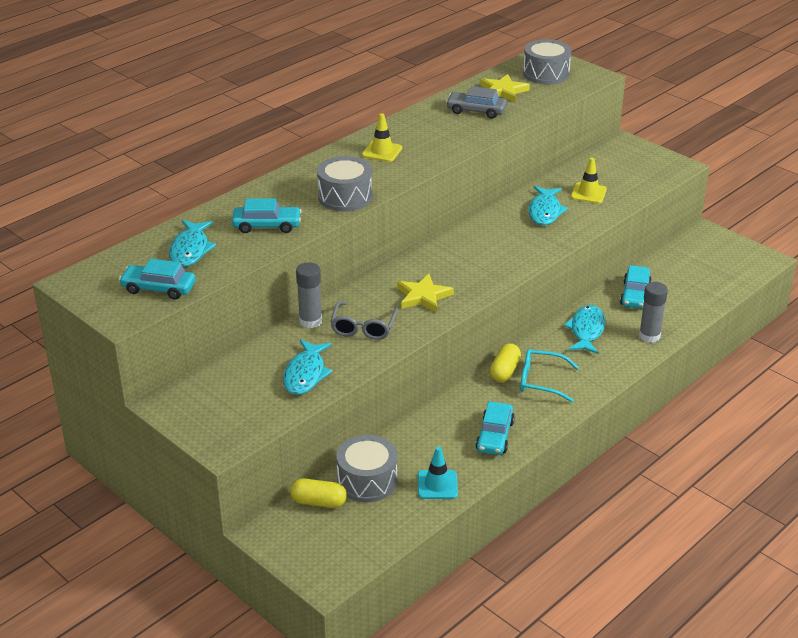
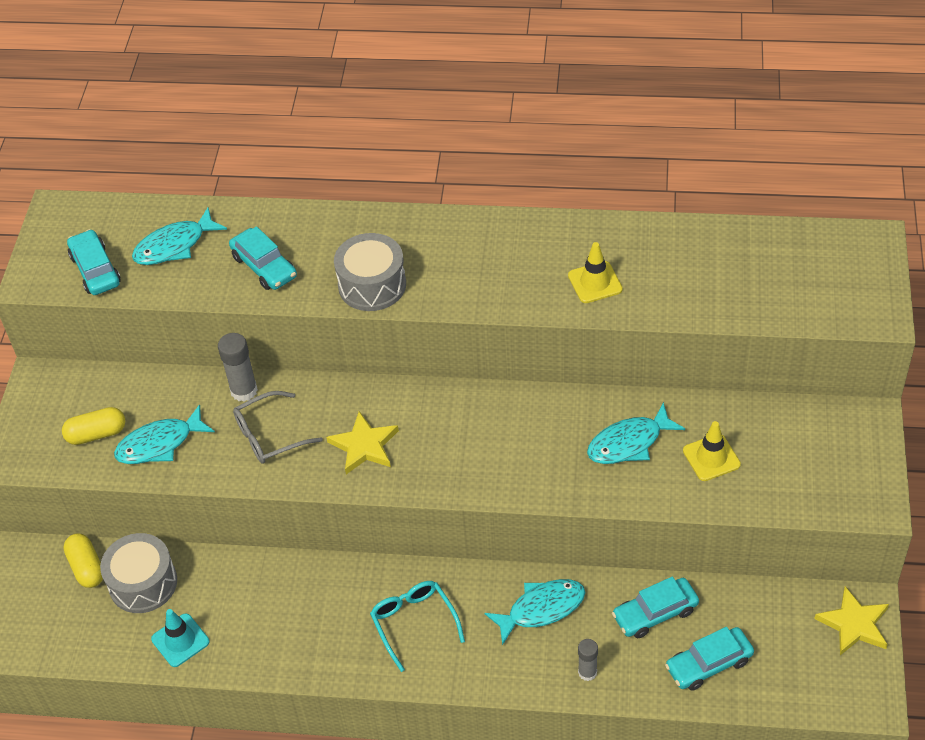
camera: 55 degrees right, 15 degrees up
yellow traffic cone [362,113,402,162] -> yellow traffic cone moved to [568,242,623,303]
grey car [446,86,507,119] -> none
turquoise car [475,401,515,455] -> turquoise car moved to [665,627,754,691]
yellow star [481,74,530,102] -> yellow star moved to [814,586,889,655]
yellow capsule [490,343,521,382] -> yellow capsule moved to [62,407,125,445]
grey drum [523,39,572,85] -> none
grey glue stick [639,282,668,343] -> grey glue stick [578,639,598,681], size x0.65

